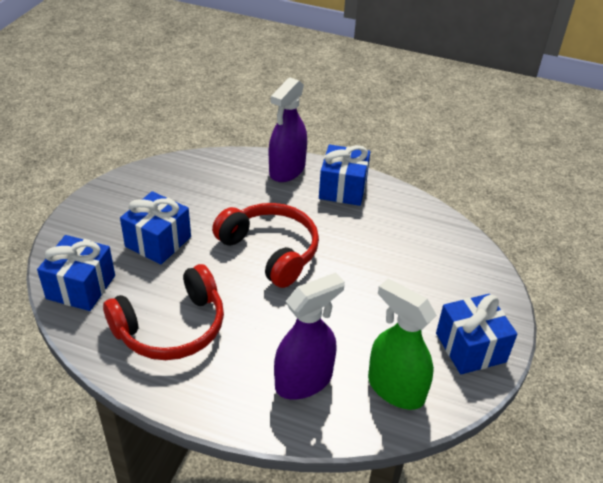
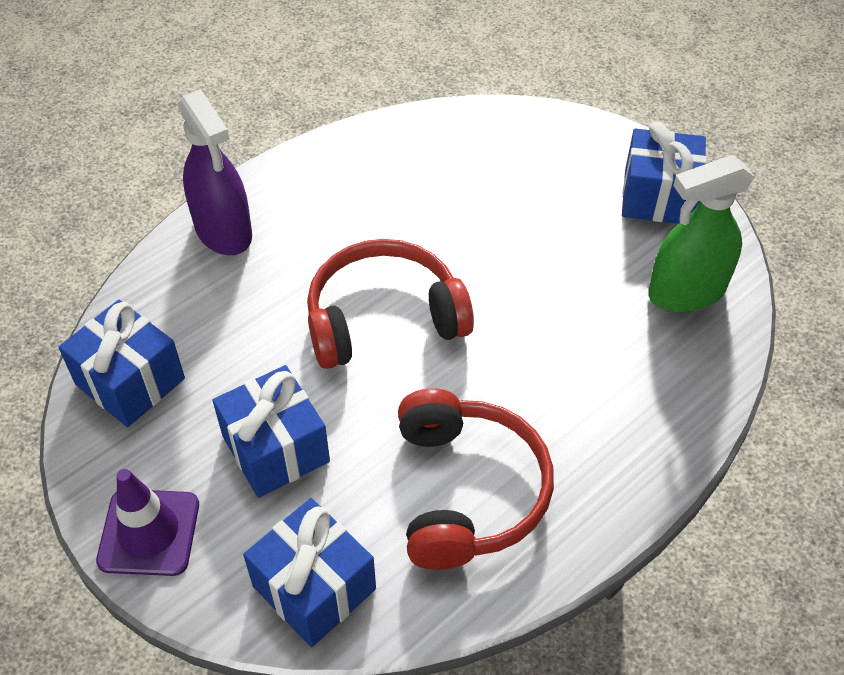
camera: 60 degrees left, 10 degrees up
purple spray bottle [274,273,345,400] -> none
blue gift [319,145,370,206] -> blue gift moved to [58,300,185,427]
none -> purple traffic cone [96,469,199,576]

